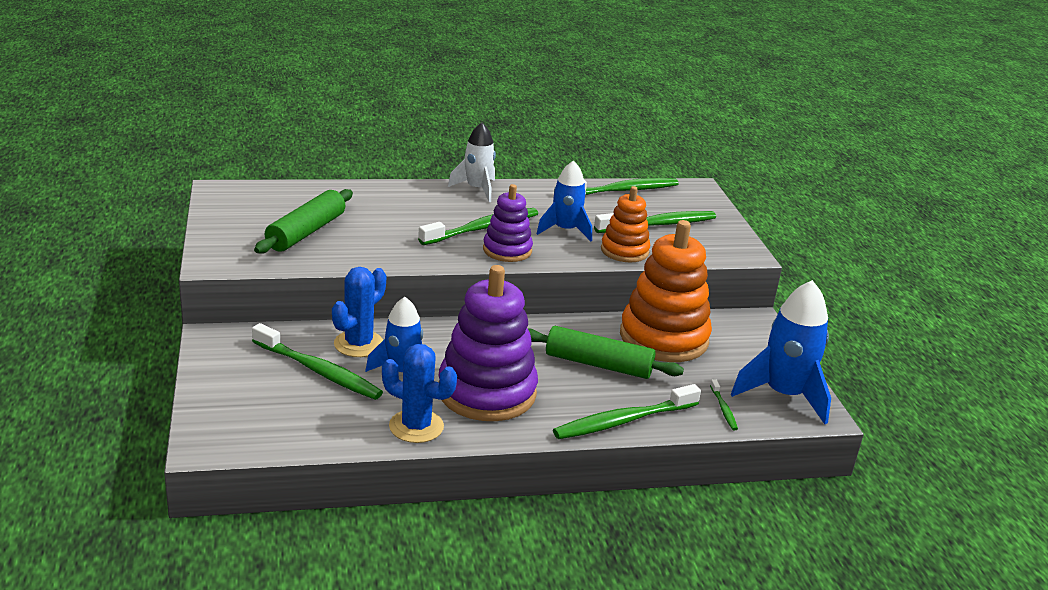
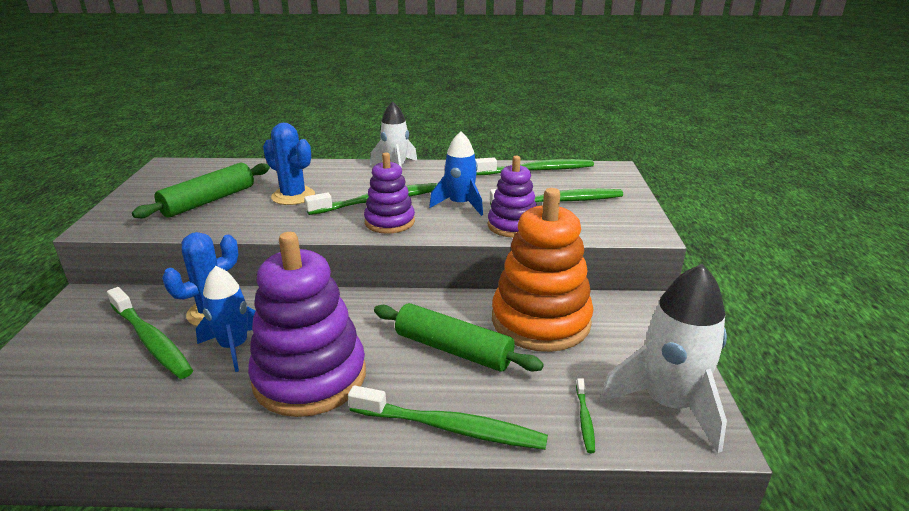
camera: 15 degrees right, 0 degrees up
blue cactus [382,344,457,443] -> blue cactus moved to [263,123,315,205]
green toothbrush [553,384,701,439] -> green toothbrush turned 150 degrees counterclockwise [348,385,548,450]
orange stacking toy [601,186,650,262] -> purple stacking toy [488,156,537,238]
blue rocket [731,280,831,424] -> white rocket [600,264,727,453]

